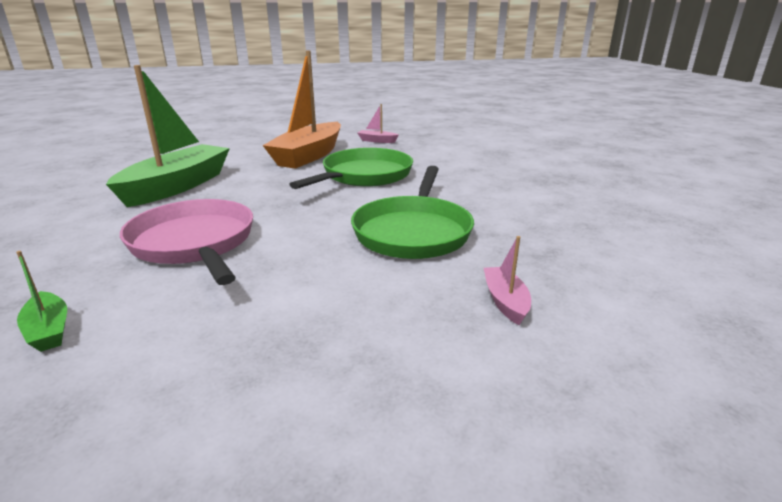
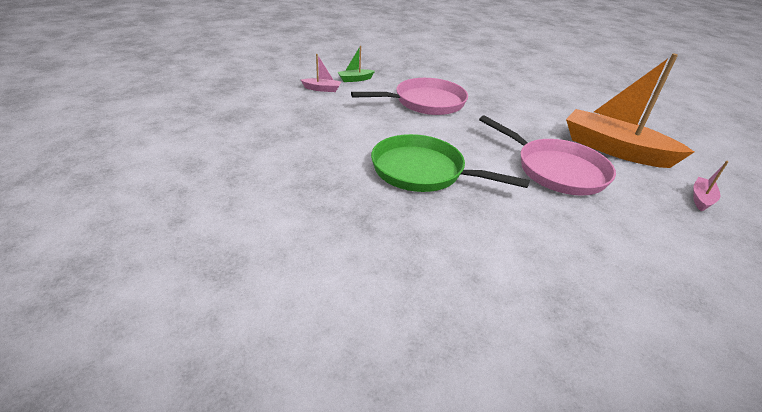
camera: 100 degrees right, 10 degrees up
green boat [106,65,230,207] -> none
green pan [289,148,413,189] -> pink pan [479,115,616,196]
pink boat [484,236,531,325] -> pink boat moved to [301,54,341,92]

